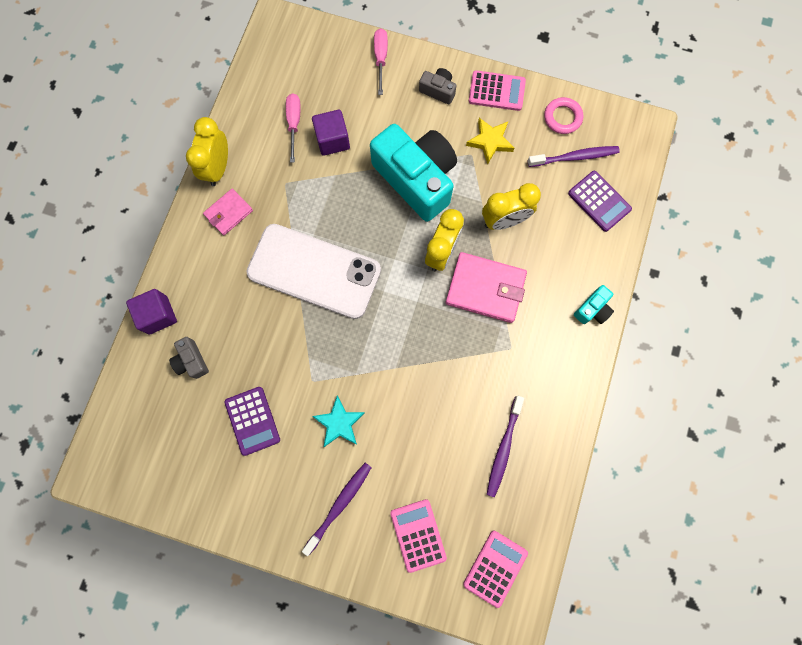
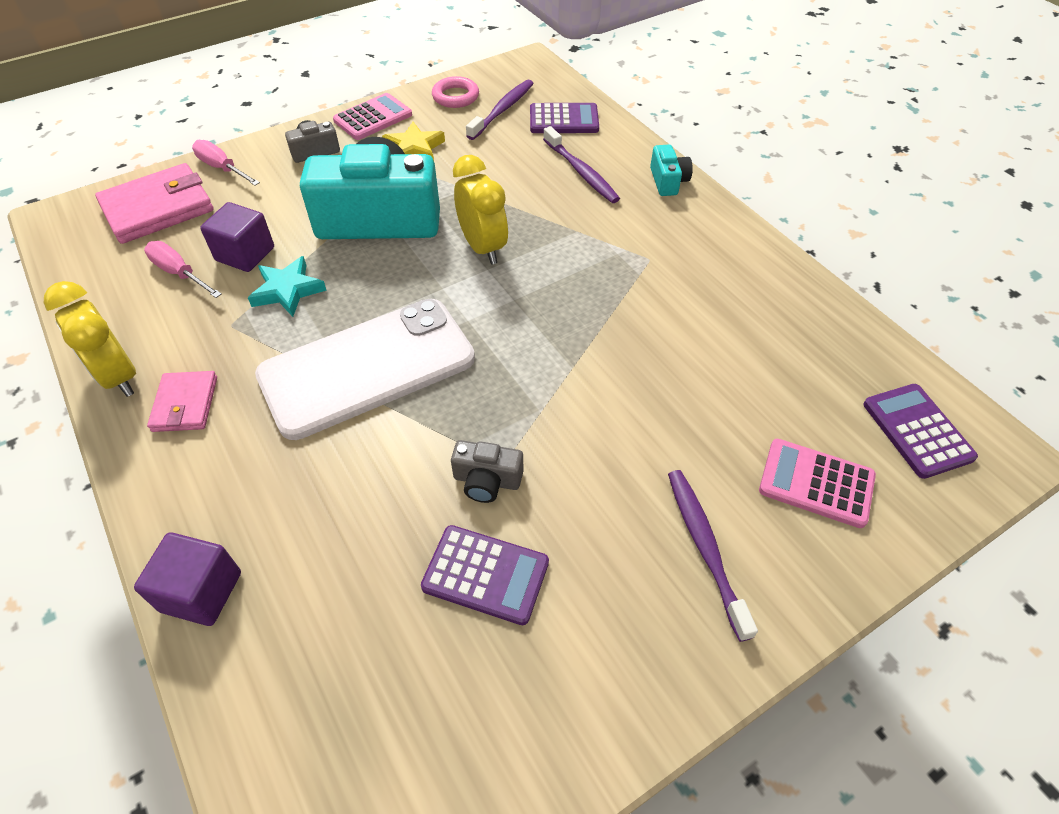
camera: 50 degrees left, 25 degrees down
grey camera [169,337,209,379] -> grey camera moved to [451,440,523,503]
turquoise star [312,395,365,447] -> turquoise star moved to [248,256,327,317]
pink wallet [445,252,527,323] -> pink wallet moved to [95,163,214,244]
pink calculator [463,530,528,608] -> purple calculator [863,384,978,479]
yellow clock [482,183,541,230] -> none
purple toothbrush [487,396,524,497] -> purple toothbrush moved to [543,126,620,203]

